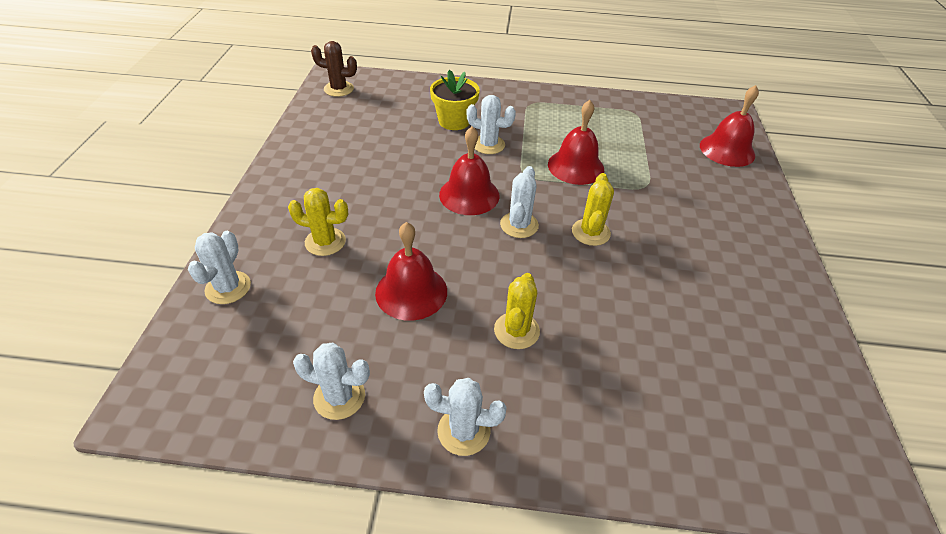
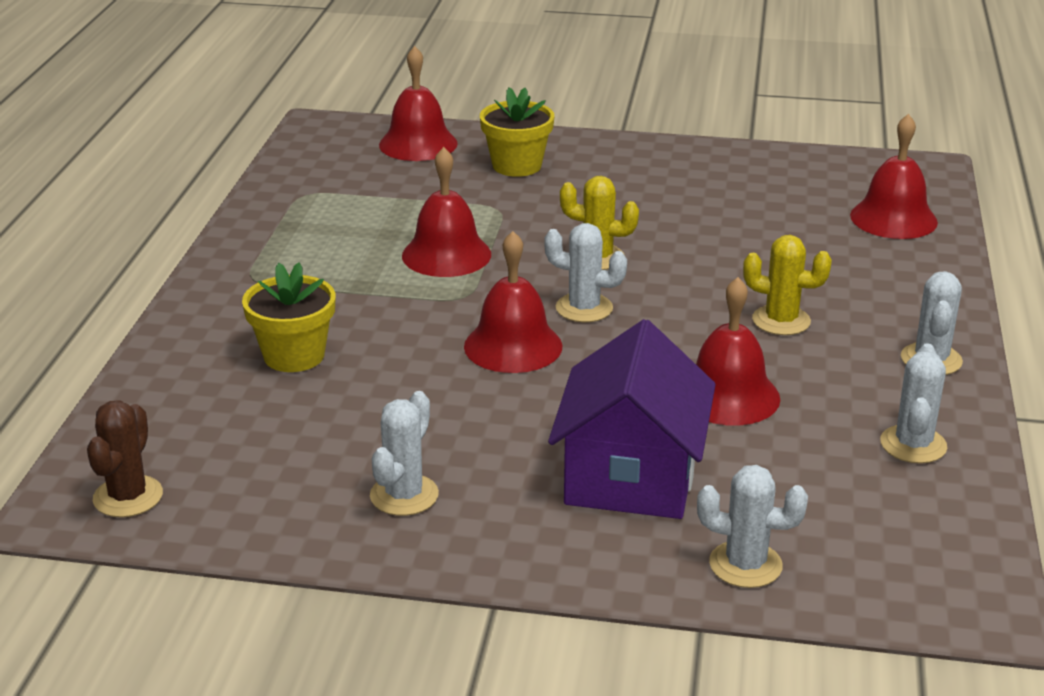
camera: 85 degrees left, 15 degrees down
yellow cactus [288,188,348,256] -> purple house [548,319,716,519]
white cactus [467,95,516,154] -> white cactus moved to [370,391,439,516]
none -> yellow flower pot [480,87,555,177]
none -> red bell [850,114,938,239]

